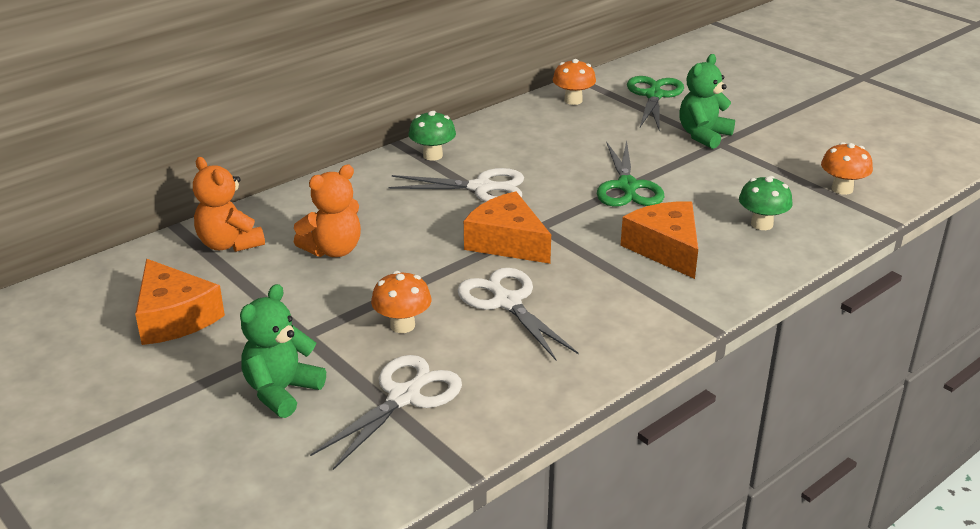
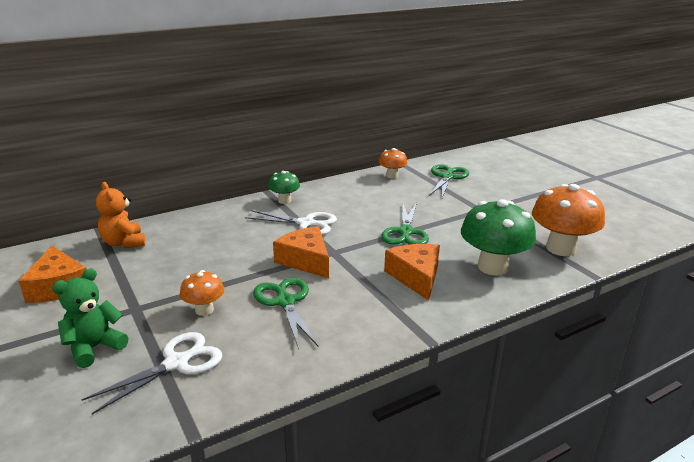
camera: 10 degrees right, 5 degrees down
orange teddy bear [294,165,361,257] -> none
white scissors [457,268,579,360] -> green scissors [253,278,318,349]
green teddy bear [679,54,735,149] -> none
green mushroom [739,176,792,230] -> green mushroom [461,199,536,276], size x1.89
orange mushroom [821,142,873,195] -> orange mushroom [532,184,605,256], size x1.89

